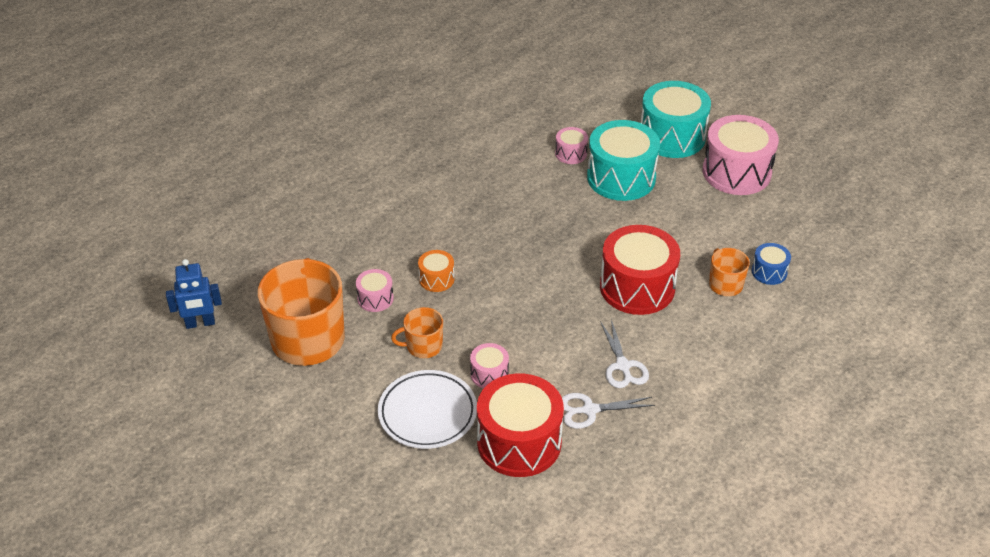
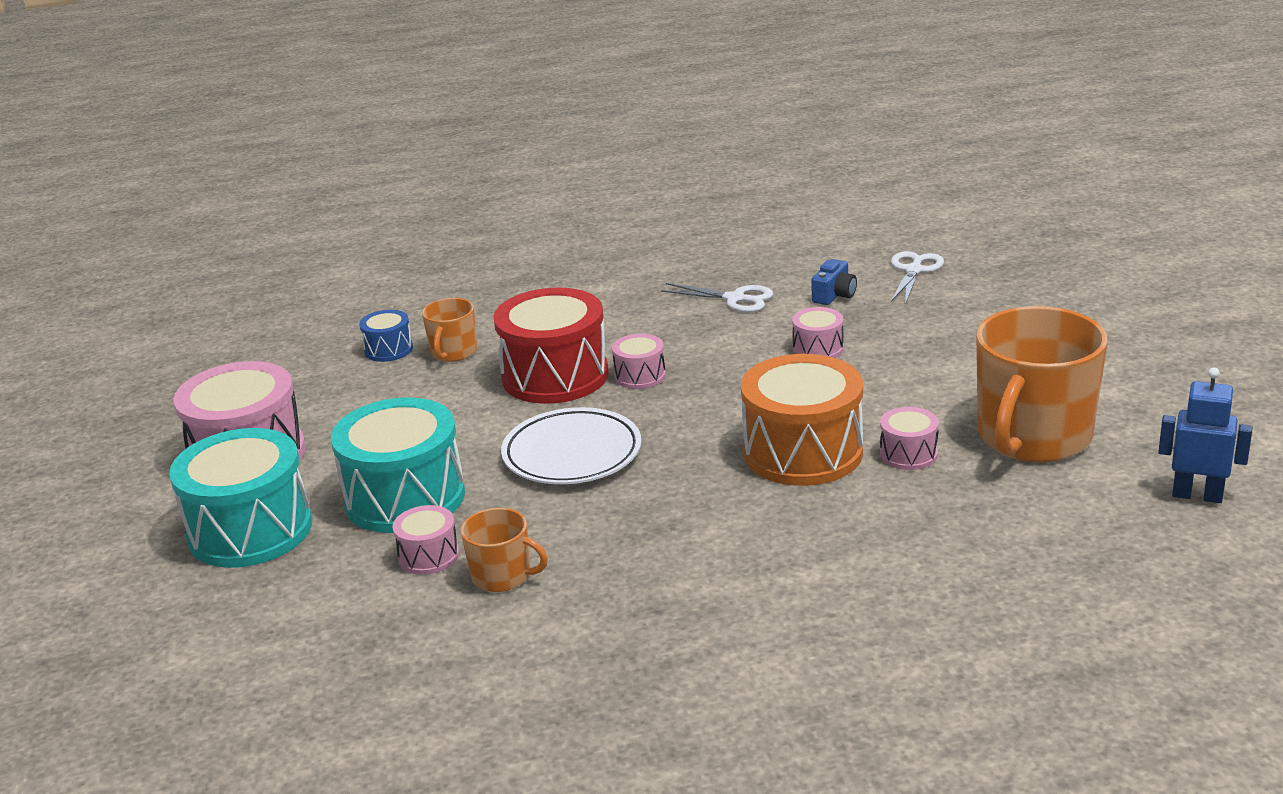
camera: 145 degrees left, 15 degrees down
white plate [378,370,477,449] -> white plate moved to [501,407,641,484]
orange mug [391,307,443,358] -> orange mug moved to [461,508,548,592]
orange drum [418,250,454,292] -> orange drum [741,354,863,486], size x2.11
red drum [477,373,564,477] -> blue camera [811,259,857,305]
white scissors [600,320,649,388] -> white scissors moved to [891,251,944,302]
none -> pink drum [612,334,666,389]

